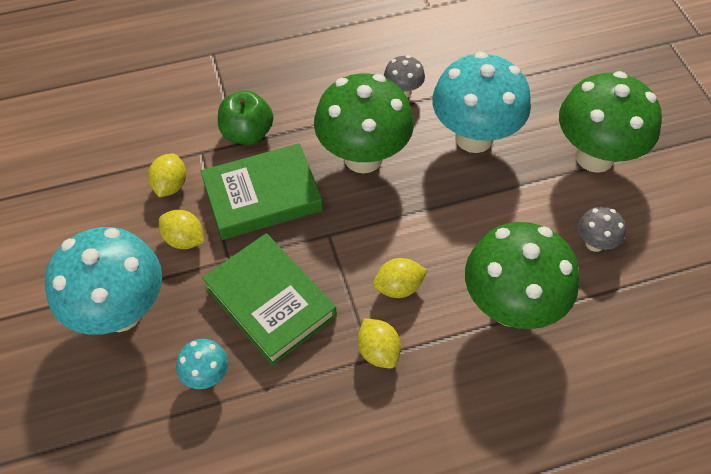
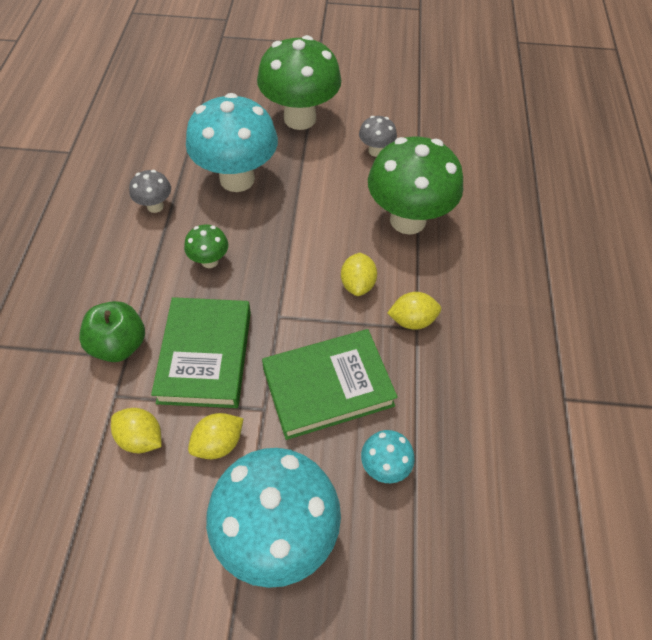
camera: 70 degrees left, 0 degrees up
green mushroom [314,73,414,173] -> green mushroom [184,225,228,268], size x0.45

